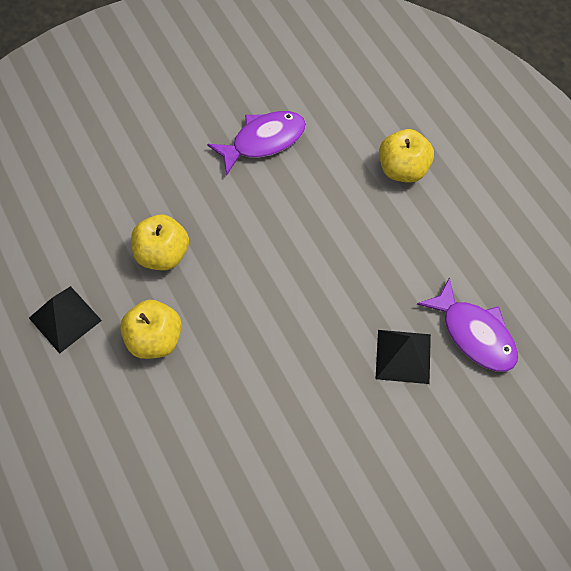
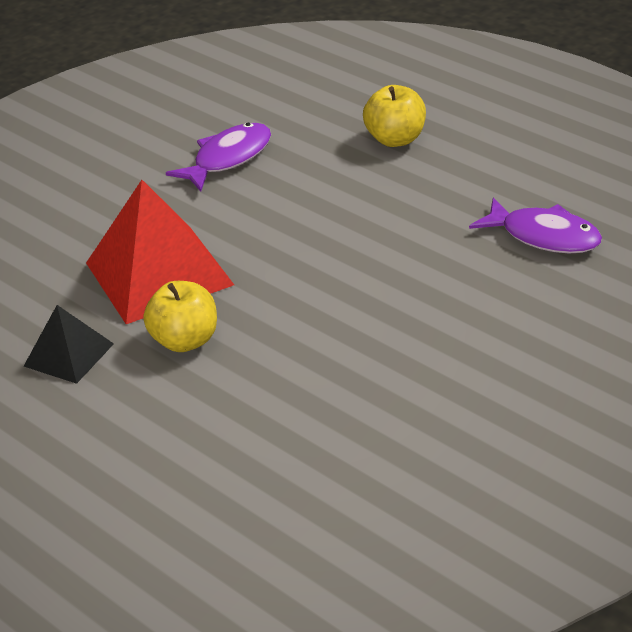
camera: 15 degrees left, 25 degrees down
yellow apple [131,215,189,270] -> red pyramid [86,180,234,324]
black pyramid [376,330,431,384] -> none

